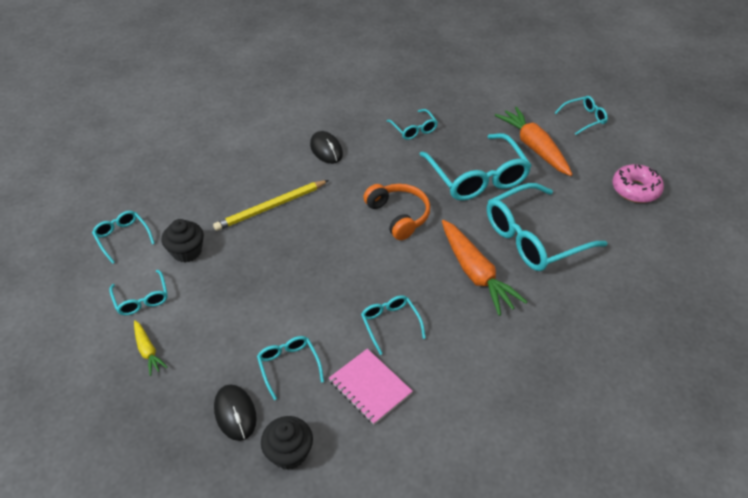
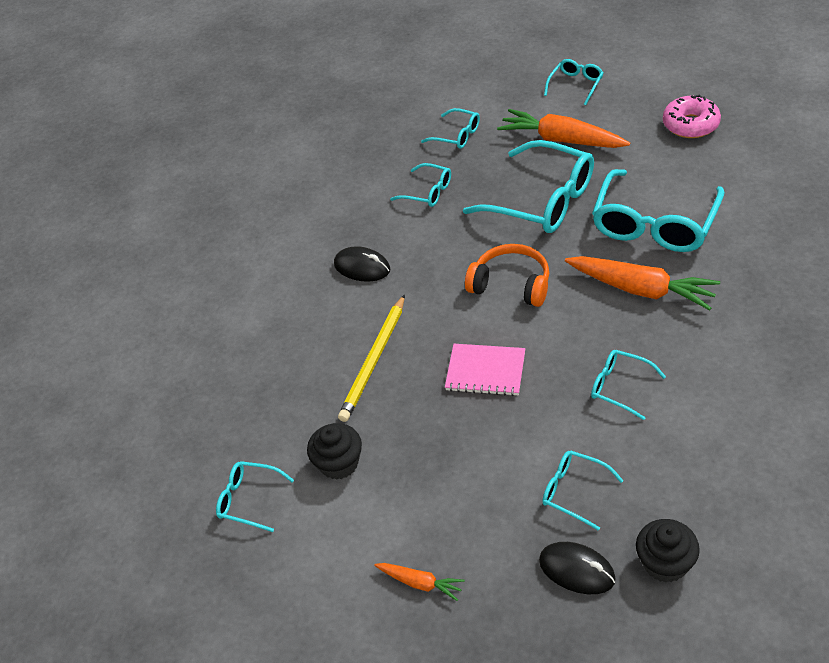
camera: 30 degrees left, 0 degrees up
turquoise glasses [109,270,168,315] -> turquoise glasses moved to [421,108,480,149]
yellow carrot [134,320,168,376] -> orange carrot [374,563,465,601]
pink notebook [329,349,413,425] -> pink notebook moved to [445,344,525,396]

